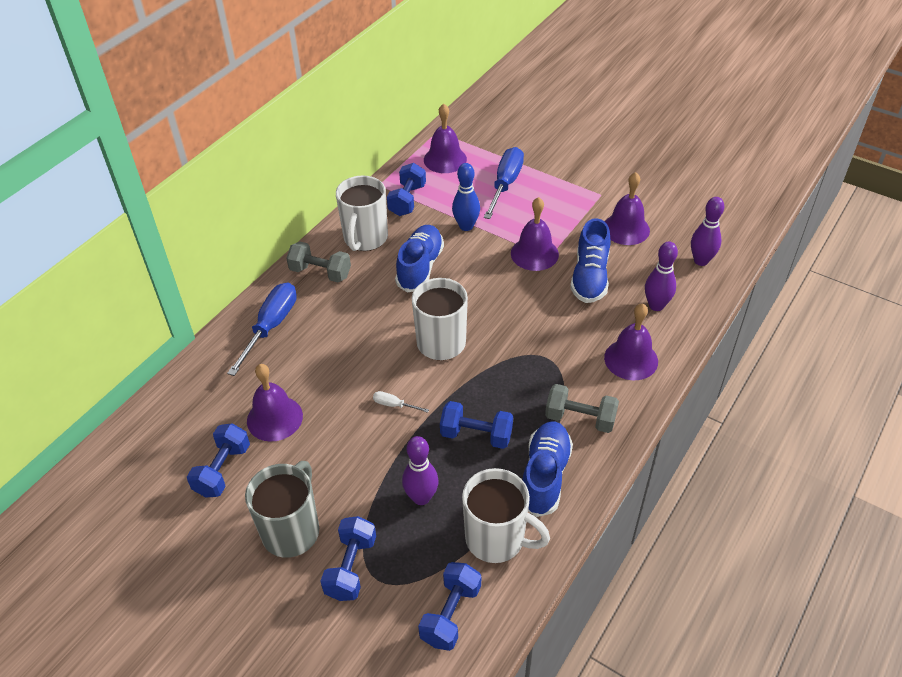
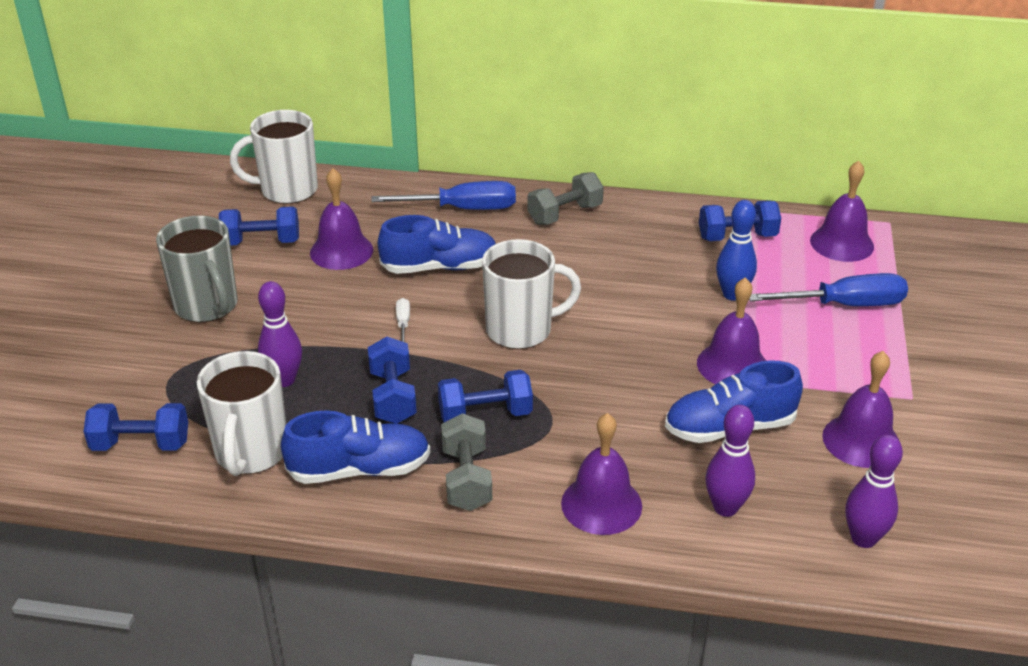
camera: 65 degrees right, 10 degrees down
grey mug [245,461,319,558] -> grey mug turned 60 degrees clockwise [156,216,238,323]
grey dumbbell [286,242,351,282] -> grey dumbbell turned 60 degrees clockwise [527,172,604,225]
blue dumbbell [320,516,376,601] -> blue dumbbell moved to [438,370,533,422]
white mug [336,175,388,251] -> white mug moved to [230,110,318,204]
blue shoe [395,225,444,293] -> blue shoe moved to [378,215,496,274]

